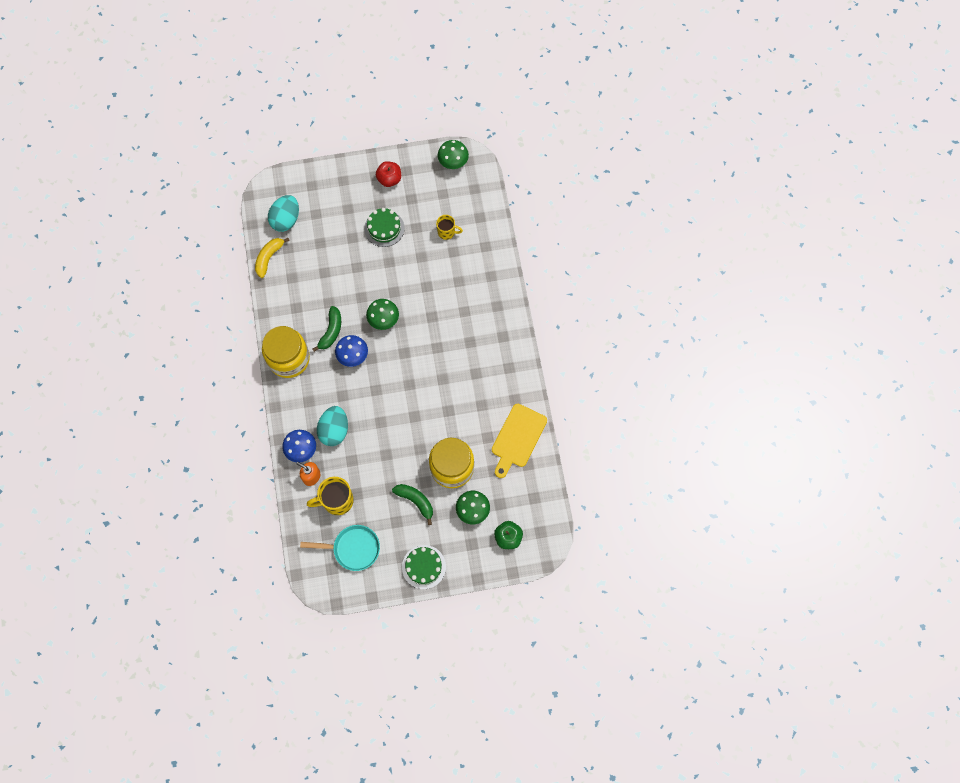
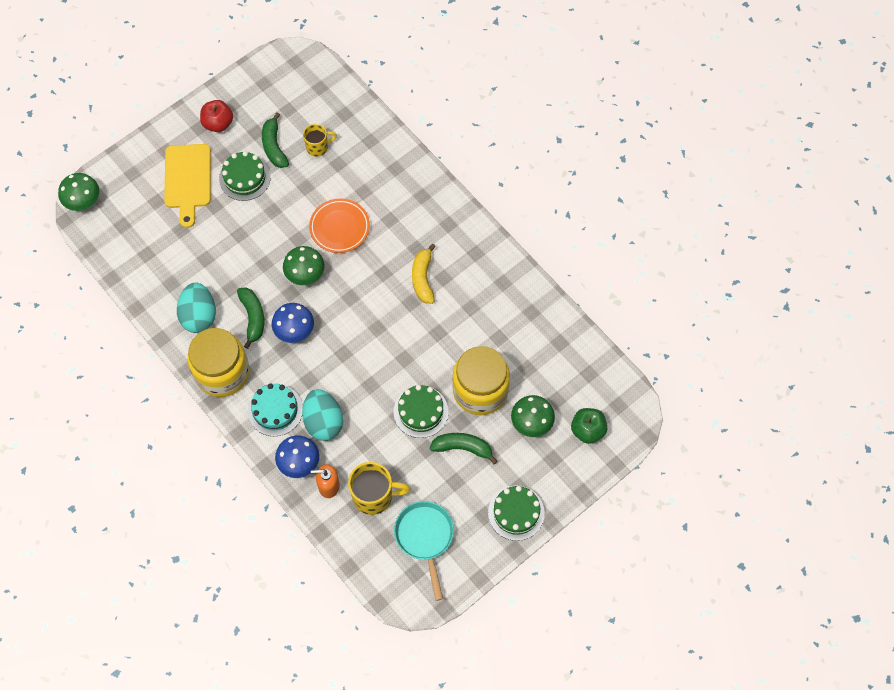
camera: 30 degrees left, 5 degrees down
yellow banana [255,238,290,278] -> yellow banana moved to [412,244,436,304]
turquoise egg [268,195,299,232] -> turquoise egg moved to [177,283,216,333]
turquoise pan [300,525,380,571] -> turquoise pan turned 75 degrees counterclockwise [394,501,454,601]
yellow mug [307,477,354,515] -> yellow mug turned 135 degrees counterclockwise [348,462,411,515]
green mushroom [438,140,469,169] -> green mushroom moved to [58,173,99,211]
yellow cutting board [492,404,547,478] -> yellow cutting board moved to [164,144,211,228]
none -> turquoise cake [248,383,303,436]
none -> green banana [262,113,289,168]
none -> orange plate [309,198,370,253]
none -> green cake [394,385,448,438]

